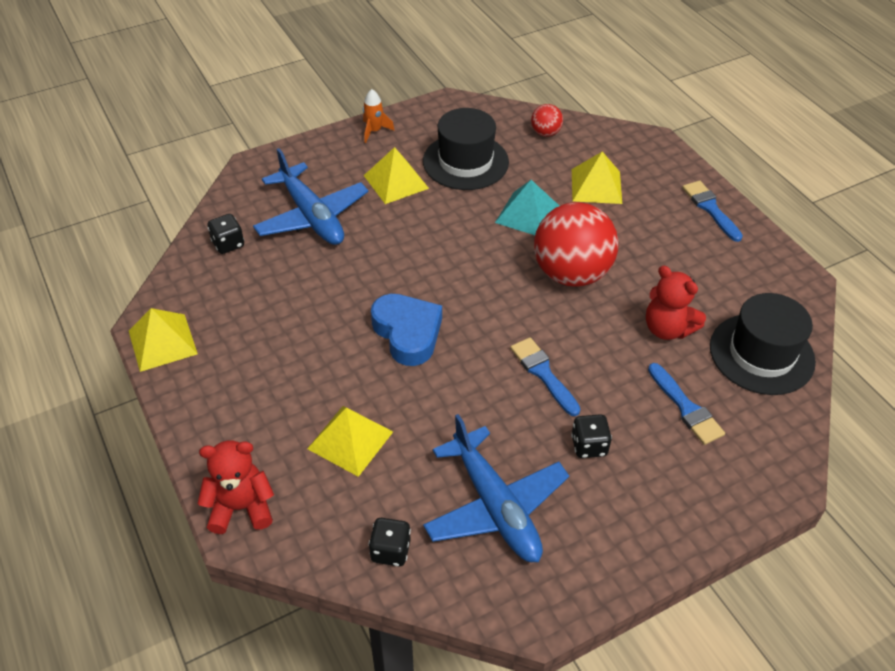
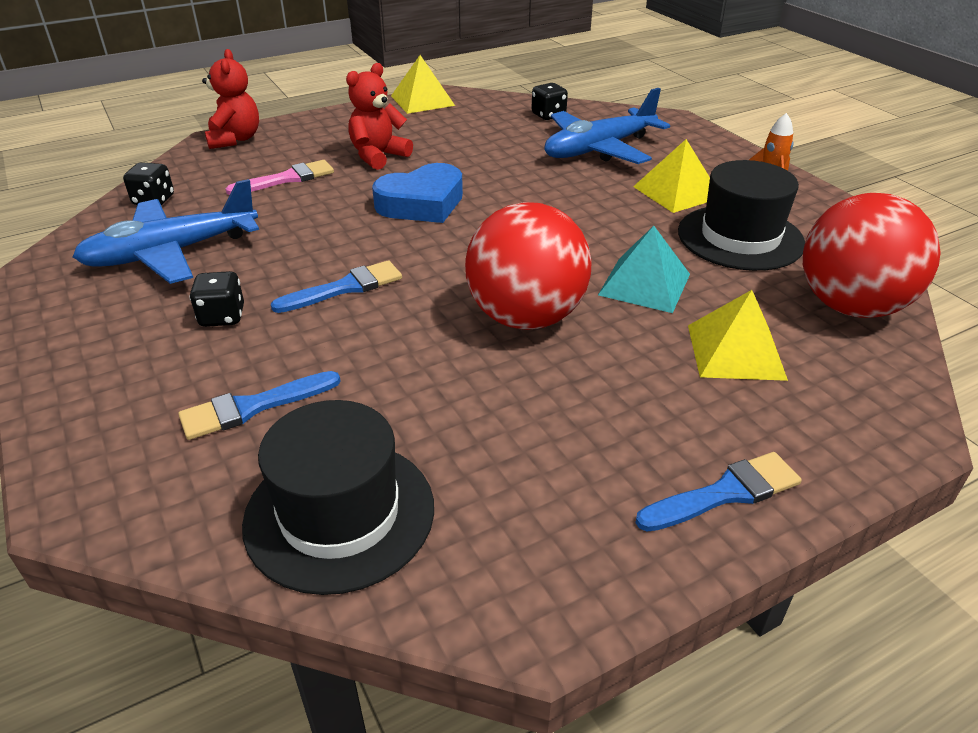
camera: 90 degrees right, 10 degrees down
yellow pyramid [307,406,393,477] -> pink brush [225,160,334,195]
red ball [531,104,563,137] -> red ball [803,193,941,318], size x2.23
red teddy bear [646,266,706,340] -> red teddy bear moved to [346,63,413,170]

